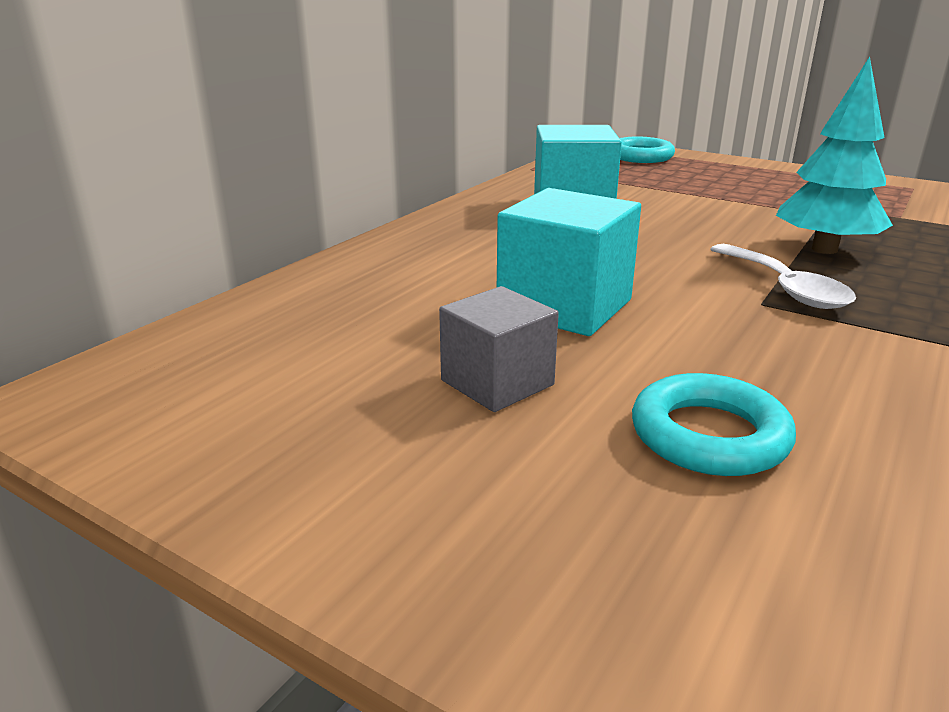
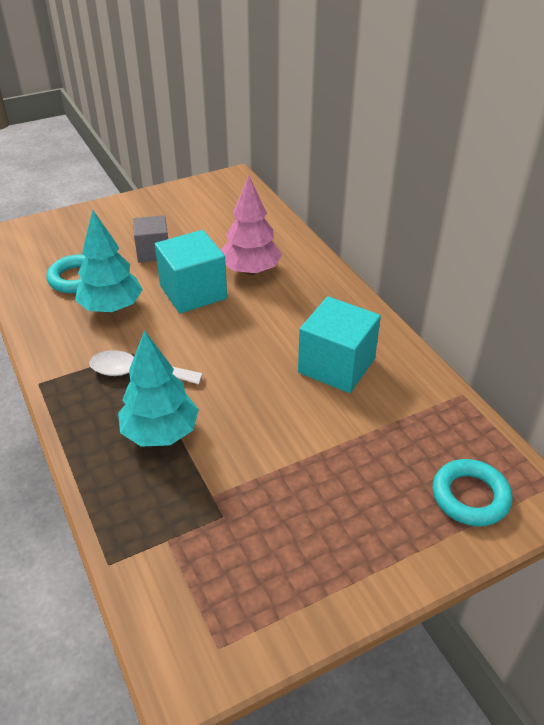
camera: 120 degrees right, 15 degrees up
none -> turquoise tree [75,210,143,313]
none -> pink tree [221,176,282,275]

